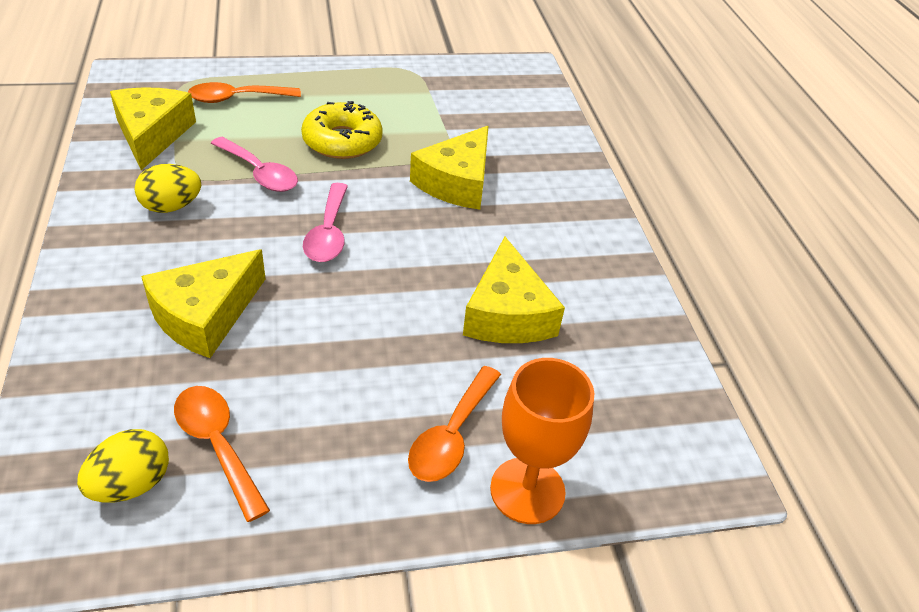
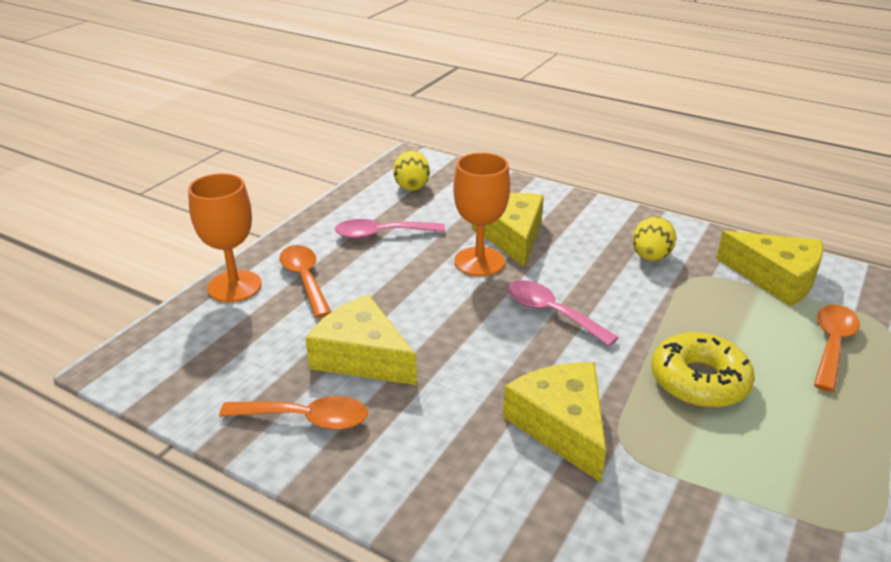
camera: 135 degrees right, 10 degrees down
orange spoon [174,386,270,522] -> orange spoon moved to [219,396,368,430]
pink spoon [211,137,298,192] -> pink spoon moved to [335,219,445,239]
none -> orange goblet [453,153,510,276]

